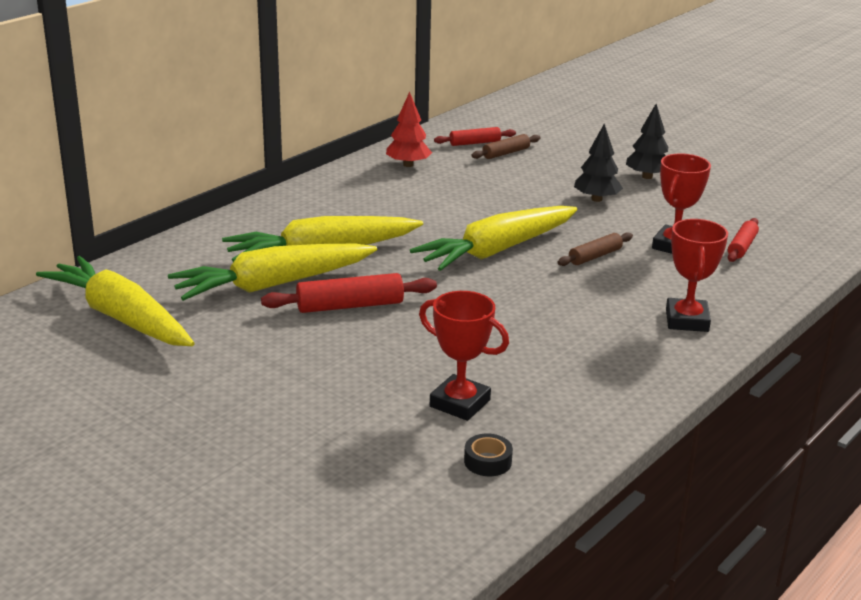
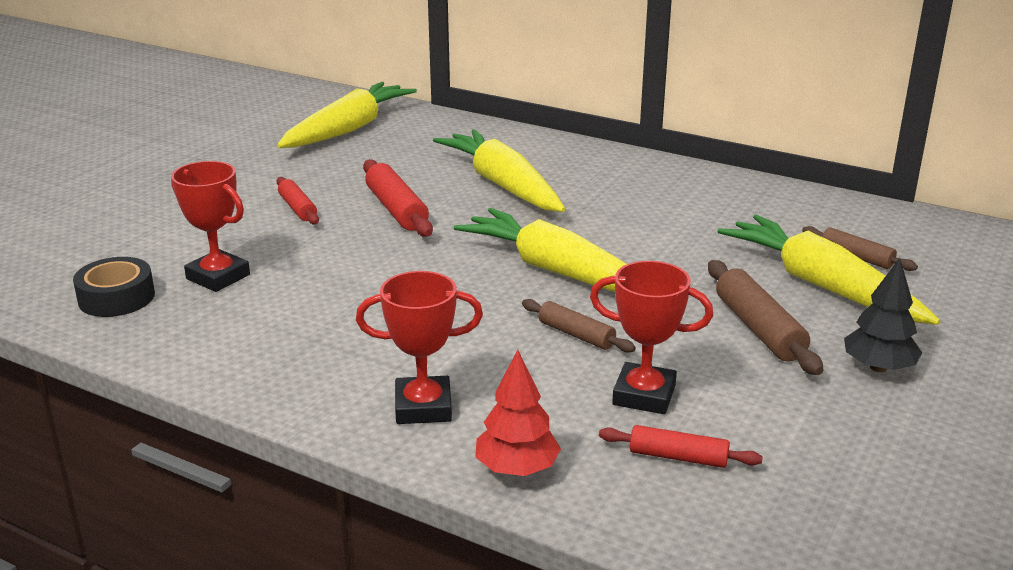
camera: 80 degrees right, 0 degrees up
yellow carrot [168,244,377,301] -> yellow carrot moved to [718,215,940,325]
red tree [386,92,432,167] -> red tree moved to [475,350,561,476]
red trophy [419,291,509,421] -> red trophy turned 75 degrees counterclockwise [171,161,250,292]
red rolling pin [434,127,516,146] -> red rolling pin moved to [277,177,319,224]
black tape [464,434,513,476] -> black tape [73,257,155,317], size x1.60
black tree [574,124,623,202] -> brown rolling pin [708,260,824,375]

